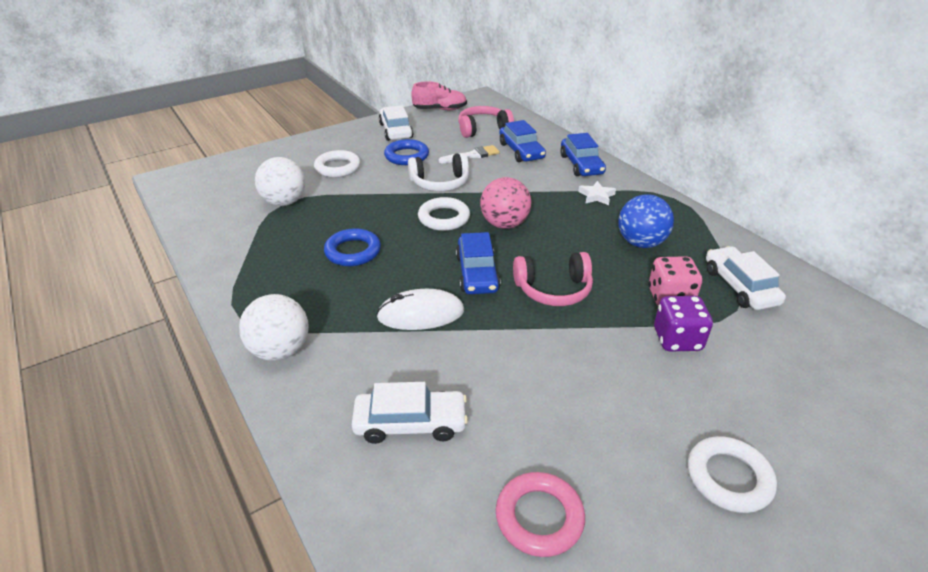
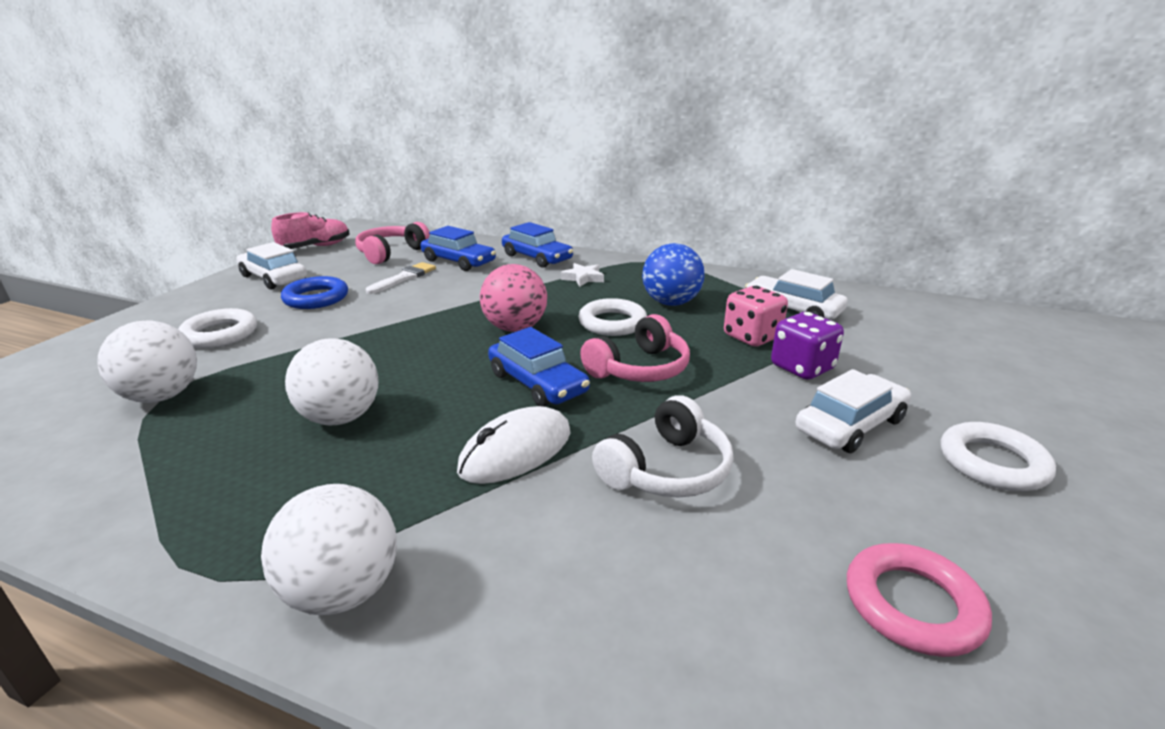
camera: 35 degrees left, 10 degrees down
blue ring [324,228,381,266] -> white ball [285,338,378,425]
white car [352,382,468,444] -> white car moved to [796,369,911,453]
white headphones [408,153,469,191] -> white headphones moved to [592,395,734,498]
white ring [418,197,470,231] -> white ring moved to [578,298,647,336]

